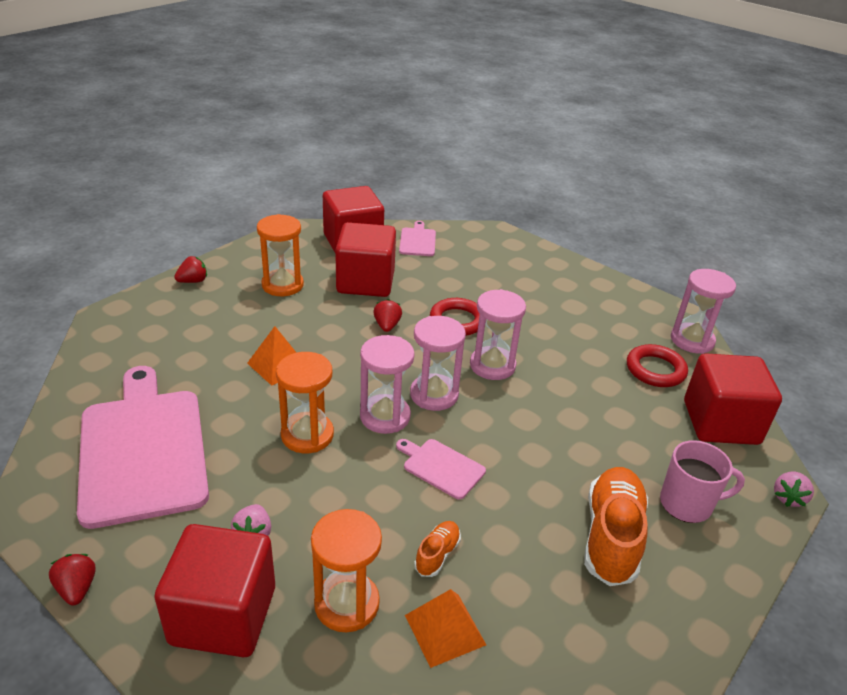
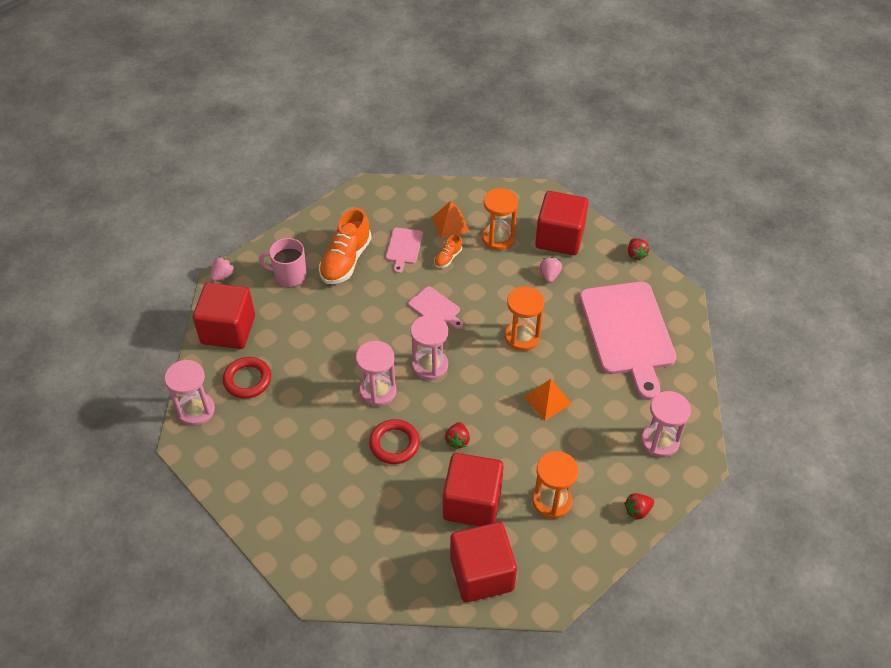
camera: 170 degrees left, 15 degrees up
pink hourglass [360,335,415,434] -> pink hourglass moved to [641,391,691,458]
pink cutting board [399,221,436,256] -> pink cutting board moved to [386,228,423,273]

